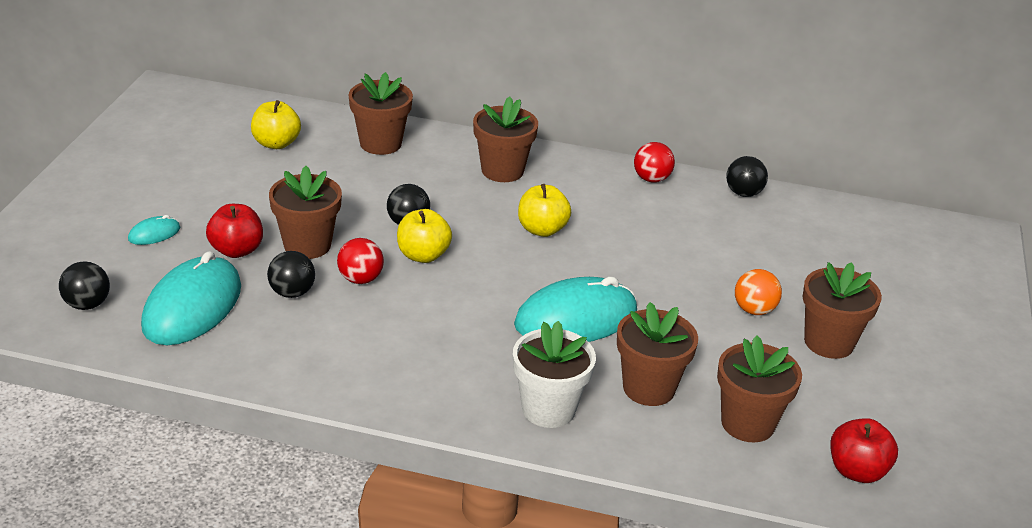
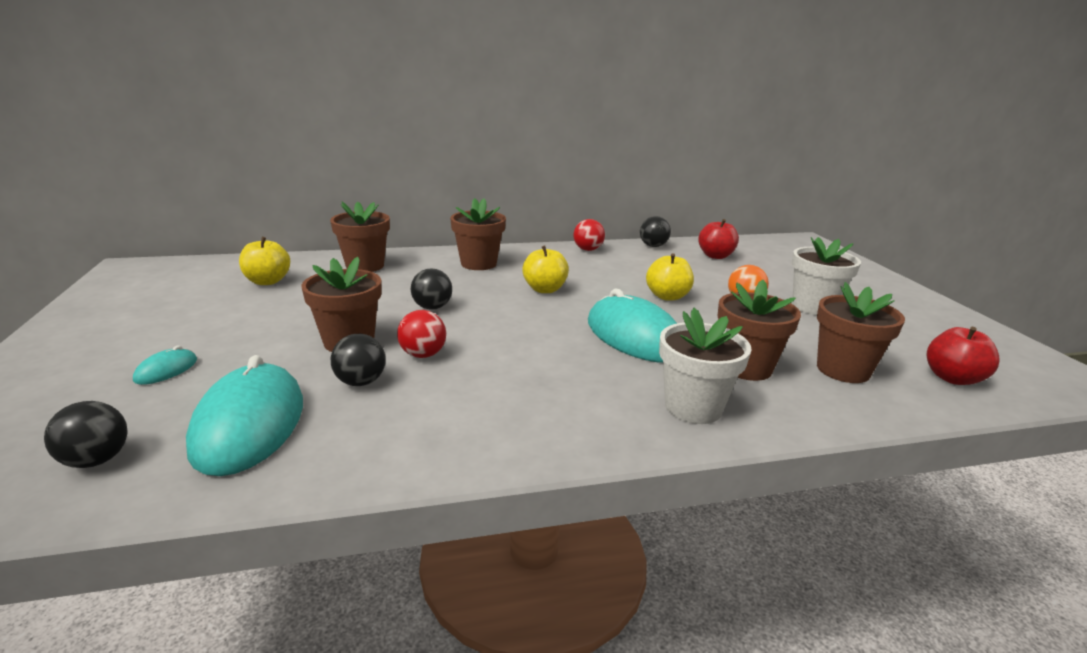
camera: 25 degrees left, 10 degrees down
red apple [206,204,263,258] -> red apple moved to [698,219,739,259]
yellow apple [397,209,452,263] -> yellow apple moved to [646,253,694,301]
turquoise mouse [514,277,637,342] -> turquoise mouse turned 75 degrees counterclockwise [588,289,677,363]
brown flower pot [802,262,882,359] -> white flower pot [792,237,861,315]

